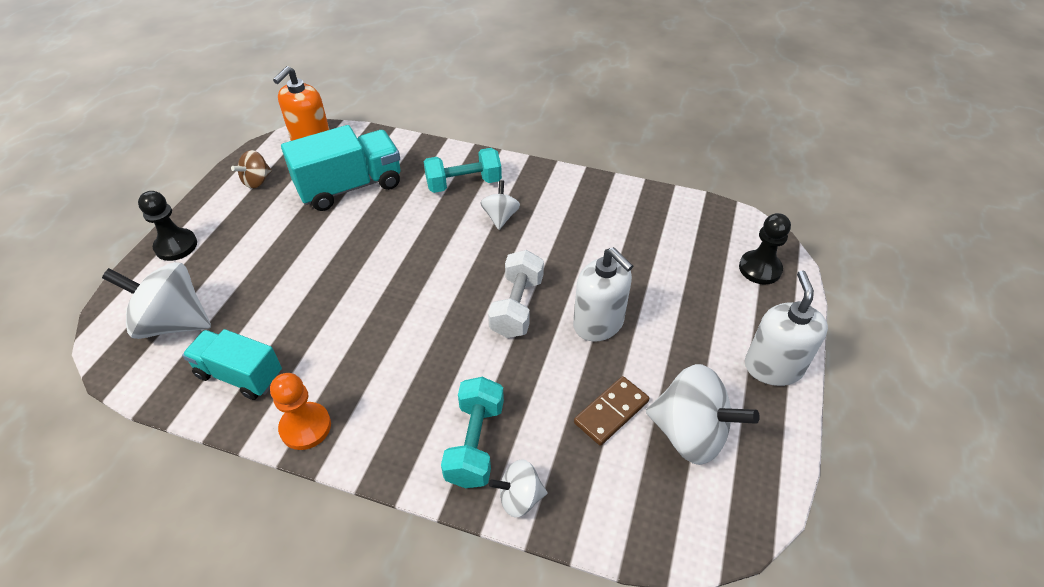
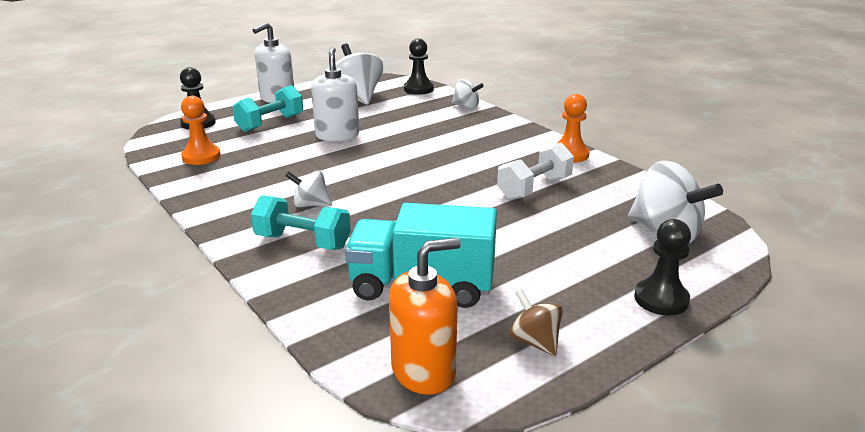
camera: 145 degrees left, 20 degrees down
turquoise truck [182,329,282,400] -> none
brown spinning top [231,150,272,189] -> brown spinning top turned 105 degrees counterclockwise [510,289,563,356]
turquoise dumbbell [441,377,504,488] -> turquoise dumbbell moved to [232,85,303,132]
white spinning top [480,180,520,230] -> white spinning top turned 60 degrees clockwise [285,171,332,207]
white dumbbell [488,250,544,338] -> white dumbbell moved to [497,143,574,200]
brown domino [574,376,649,446] -> none
none -> orange pawn [181,96,221,165]
none -> black pawn [404,39,434,95]

